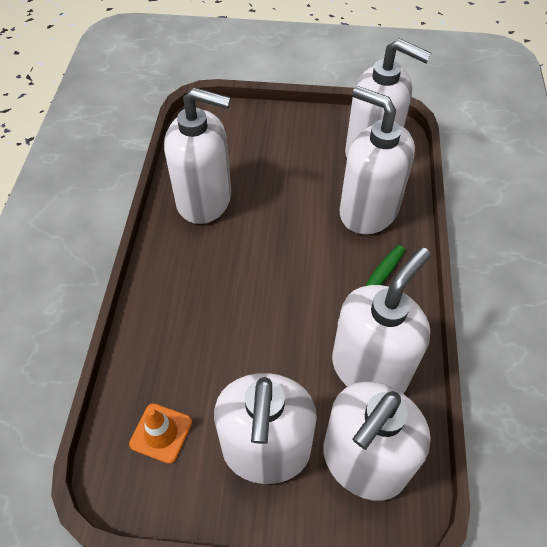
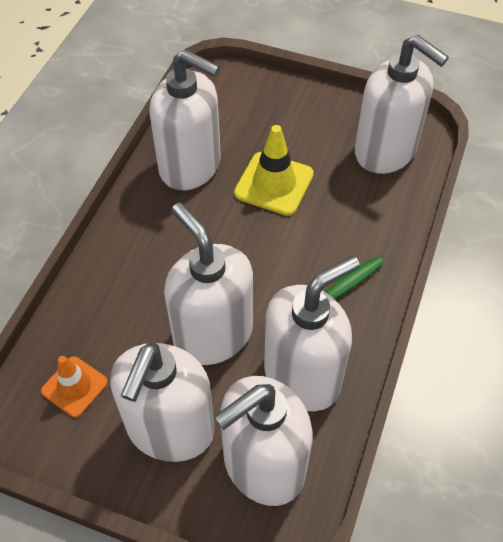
camera: 15 degrees right, 0 degrees up
white soap dispenser [340,86,415,234] -> white soap dispenser moved to [164,203,253,365]
none -> yellow traffic cone [234,125,314,216]

